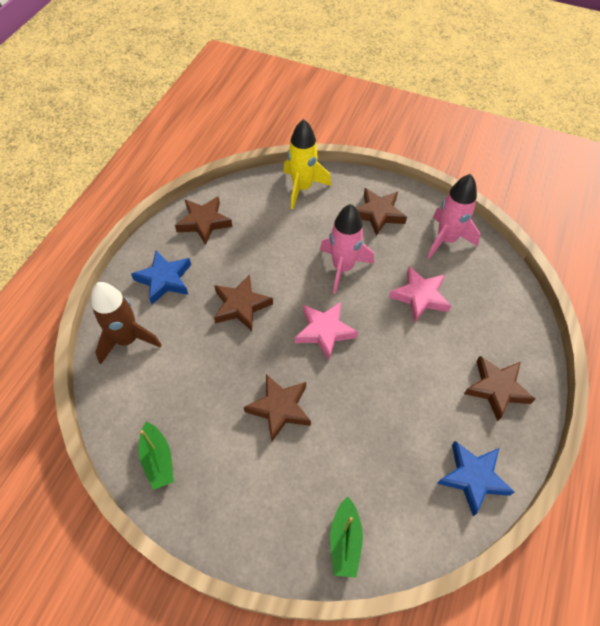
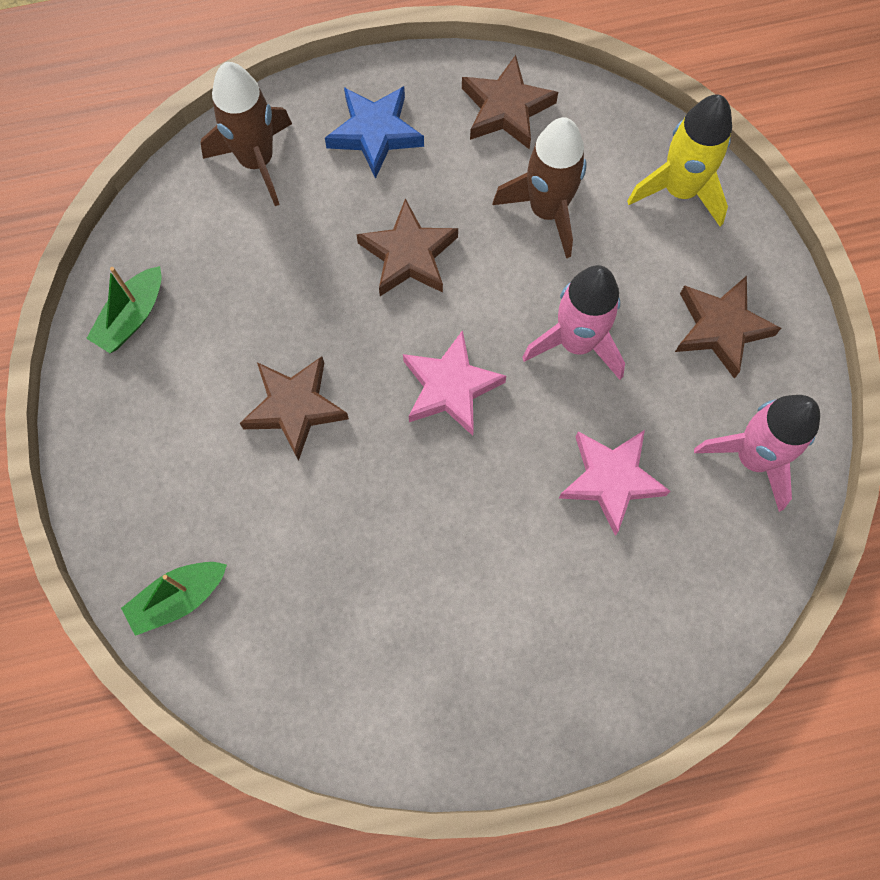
camera: 55 degrees right, 15 degrees up
blue star [437,441,514,516] -> none
brown star [464,356,535,421] -> none
none -> brown rocket [493,117,586,258]

